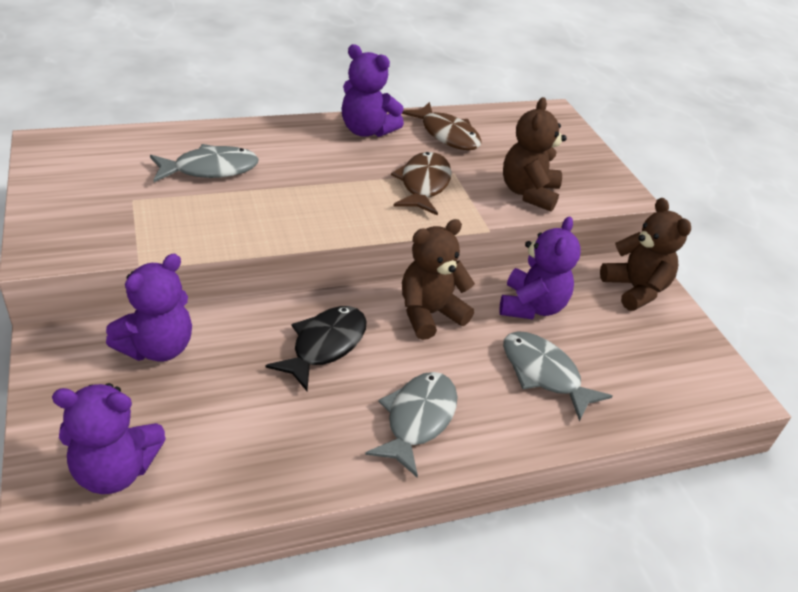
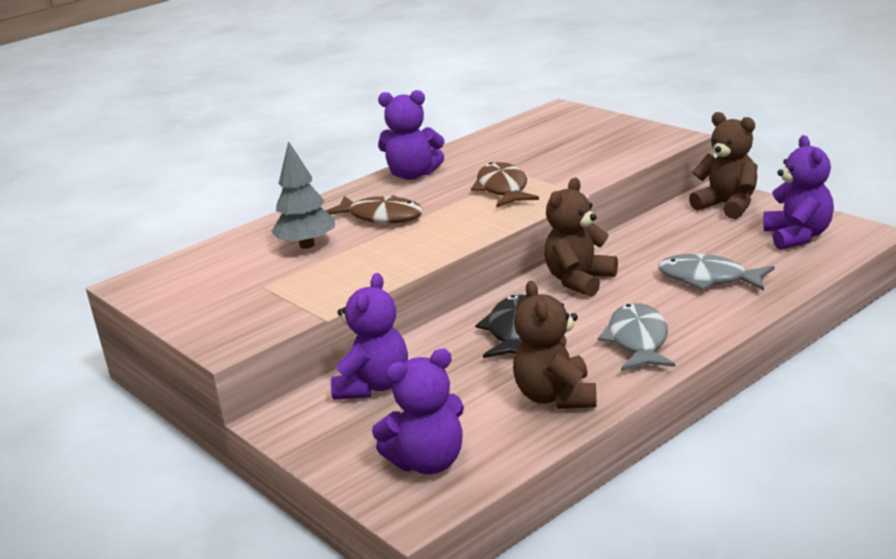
camera: 15 degrees left, 15 degrees down
grey fish [150,144,259,182] -> grey tree [271,141,335,249]
brown fish [402,102,482,150] -> brown fish moved to [325,195,424,224]
purple teddy bear [499,217,581,320] -> purple teddy bear moved to [764,135,834,250]
brown teddy bear [503,97,567,212] -> brown teddy bear moved to [513,281,596,409]

